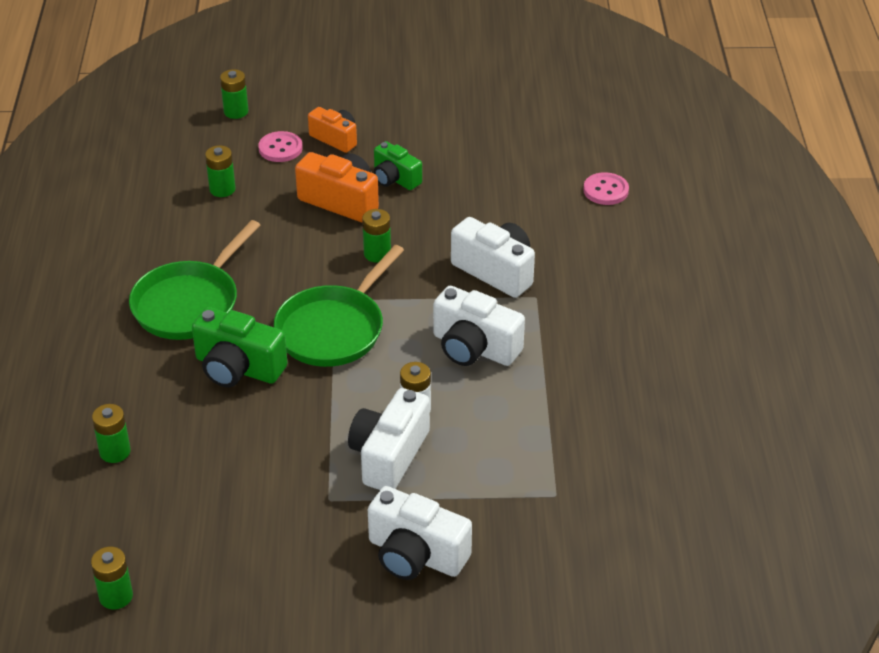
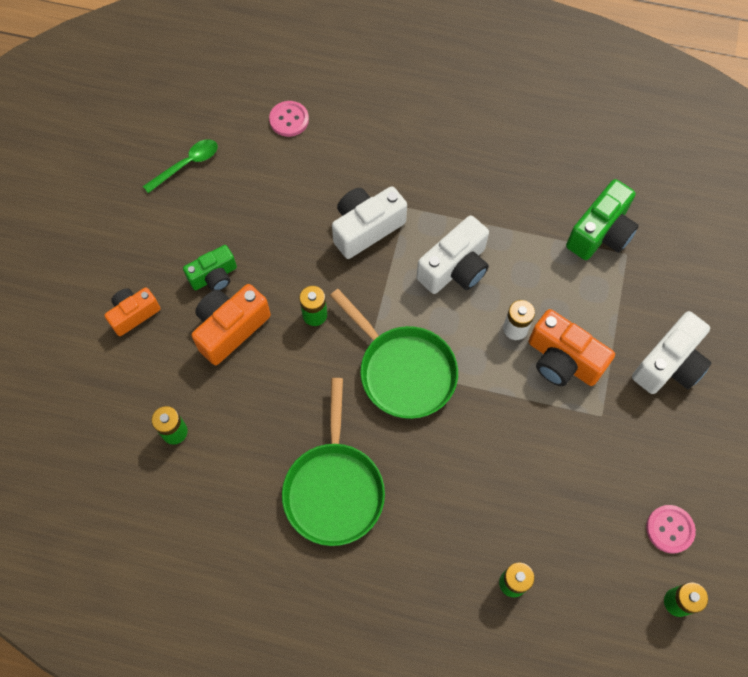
camera: 75 degrees left, 25 degrees up
green pan [129,220,260,340] -> green pan turned 45 degrees clockwise [282,378,385,546]
green camera [192,307,288,387] -> green camera moved to [566,179,639,260]
green battery [220,69,248,119] -> none
pink button [258,131,303,162] -> pink button moved to [646,505,696,554]
white camera [348,388,430,490] -> orange camera [529,309,615,386]
none -> green spoon [143,139,218,193]

